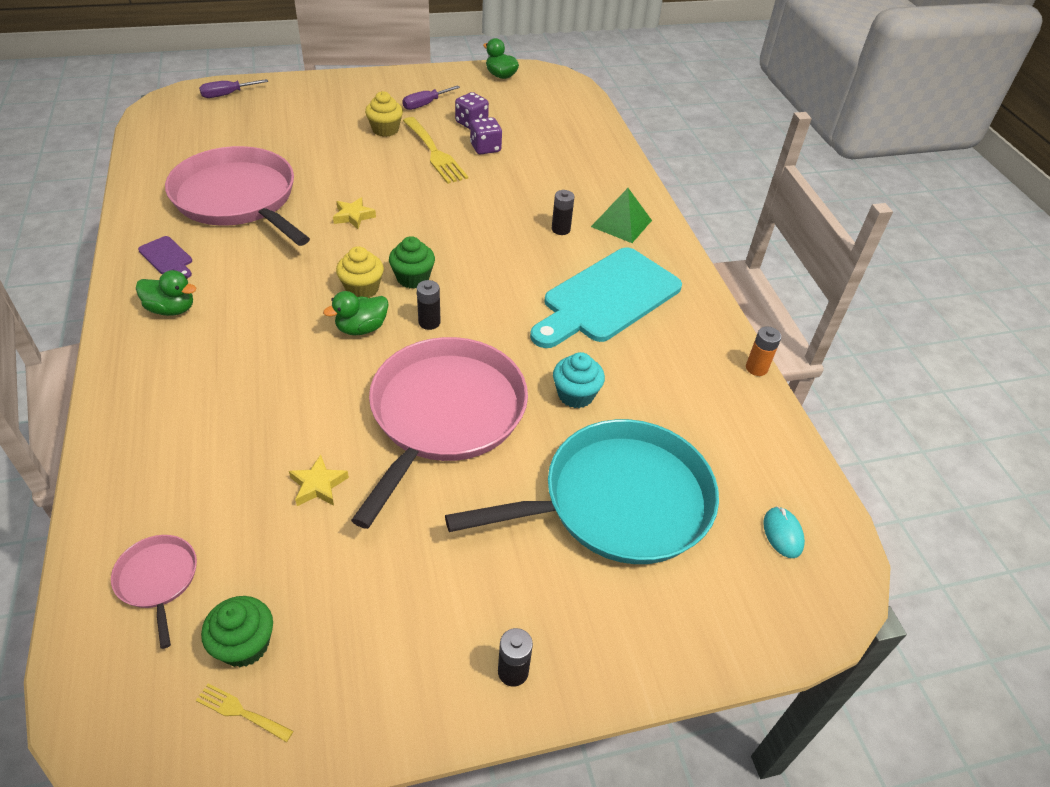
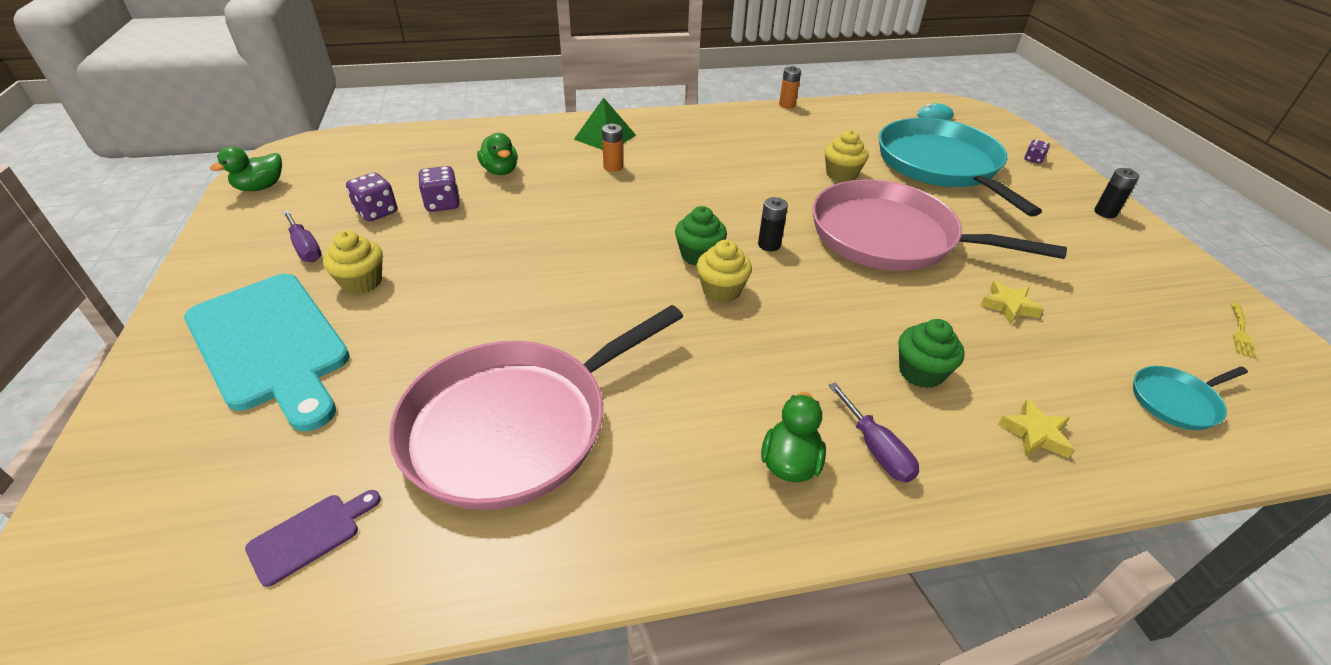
camera: 85 degrees left, 5 degrees down
pink pan [111,535,197,649] -> turquoise pan [1133,366,1248,430]
purple cutting board [138,236,192,278] -> purple cutting board moved to [245,490,381,587]
purple screwdriver [199,79,268,98] -> purple screwdriver moved to [828,383,919,482]
green cupcake [201,596,273,667] -> green cupcake moved to [899,319,965,388]
green duck [323,291,389,335] -> green duck moved to [477,133,518,175]
yellow star [333,197,376,229] -> yellow star moved to [998,399,1075,458]
yellow fork [403,117,468,184] -> none
turquoise cutting board [530,247,682,348] -> turquoise cutting board moved to [184,274,350,431]
black battery [552,190,575,235] -> orange battery [602,123,623,172]
turquoise cupcake [553,352,605,408] -> yellow cupcake [824,130,869,182]
none -> purple dice [1024,139,1050,164]

